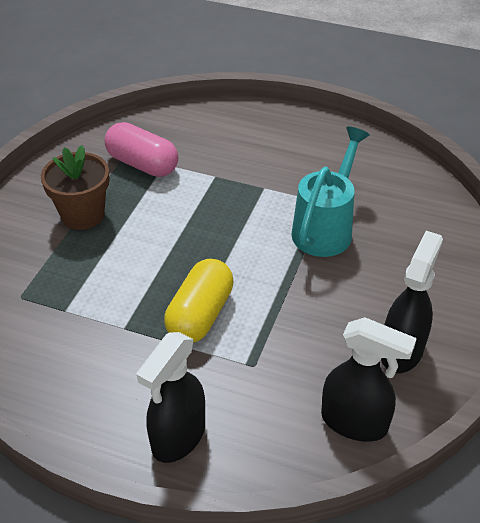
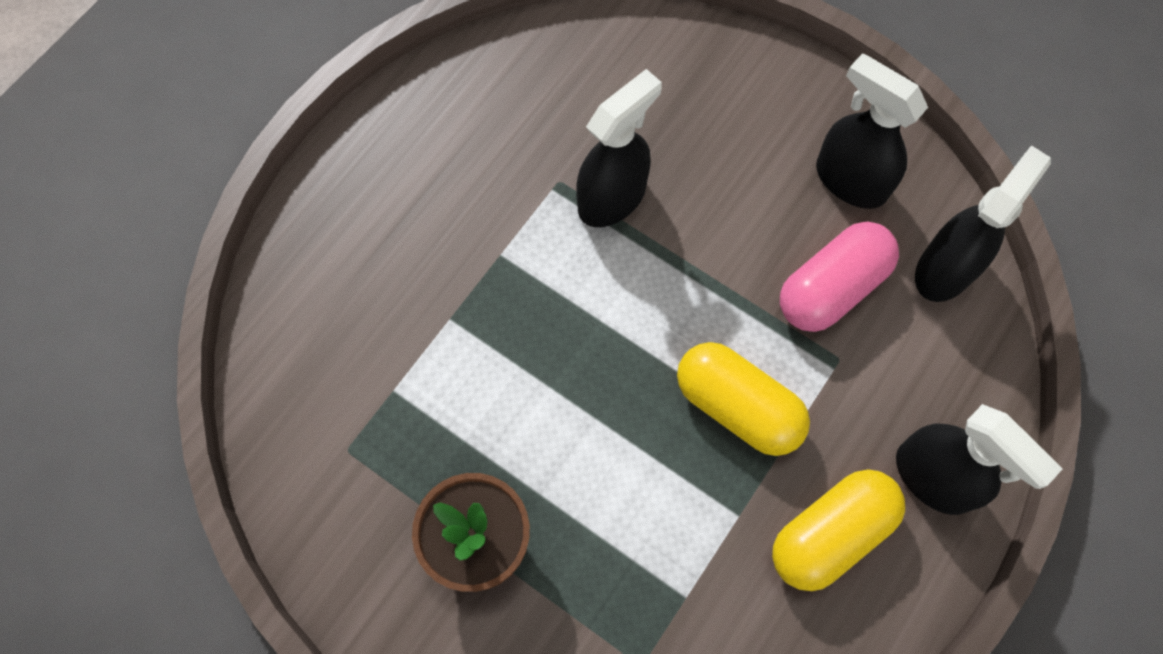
camera: 75 degrees left, 25 degrees up
pink capsule [105,122,178,177] -> pink capsule moved to [780,222,899,332]
turquoise watering can [292,127,370,257] -> black spray bottle [576,69,662,227]
none -> yellow capsule [772,469,905,591]

